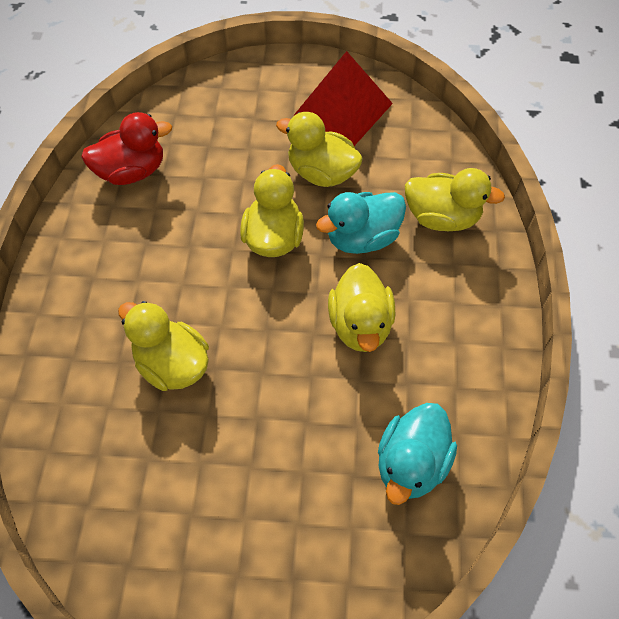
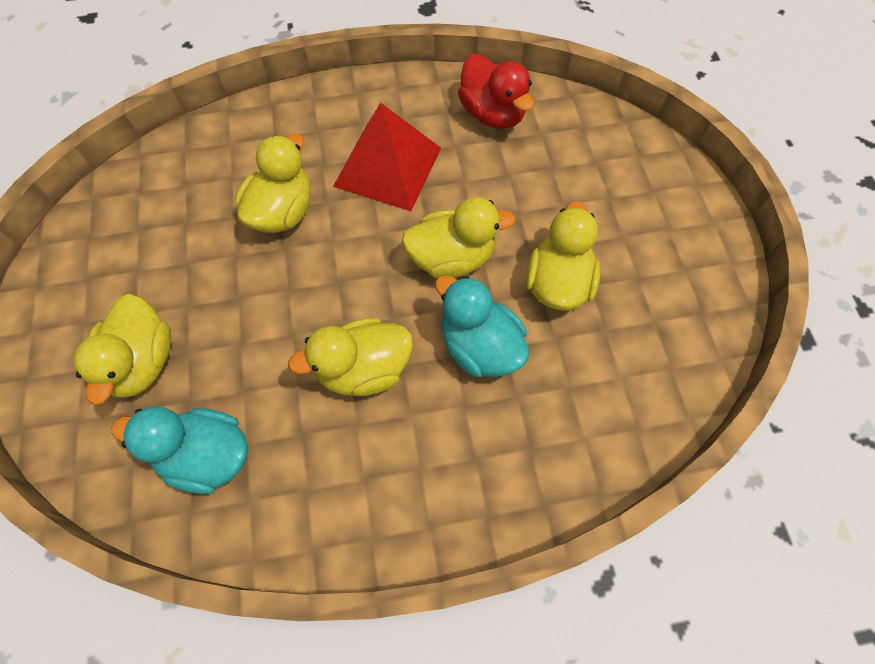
camera: 75 degrees right, 5 degrees up
red pyramid [293,51,393,146] -> red pyramid moved to [333,103,441,211]
yellow duck [405,168,505,231] -> yellow duck moved to [74,294,171,405]

